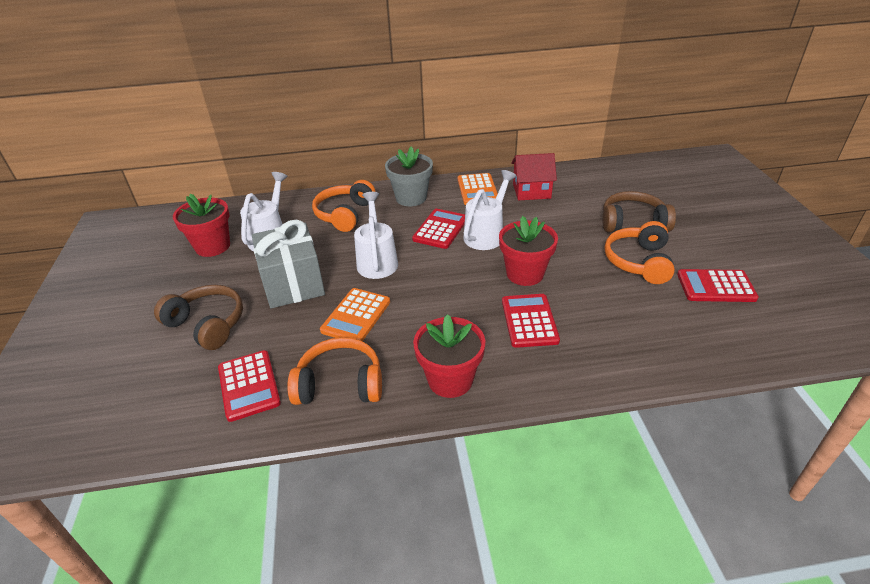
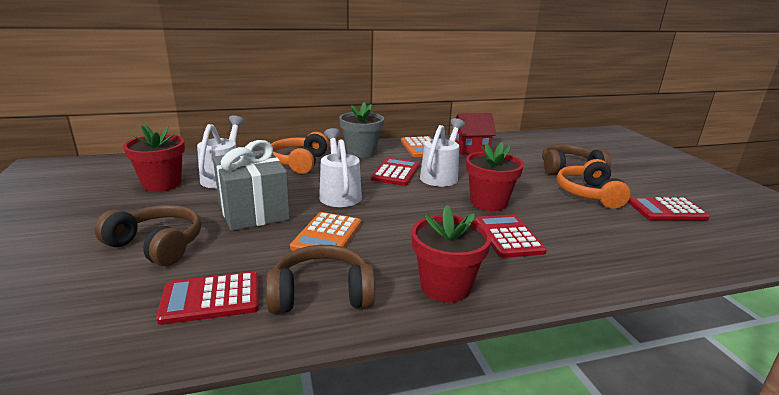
camera: 10 degrees left, 15 degrees down
red calculator [218,350,281,422] -> red calculator turned 105 degrees clockwise [156,272,259,325]
orange headphones [287,337,382,405] -> brown headphones [266,245,376,313]

